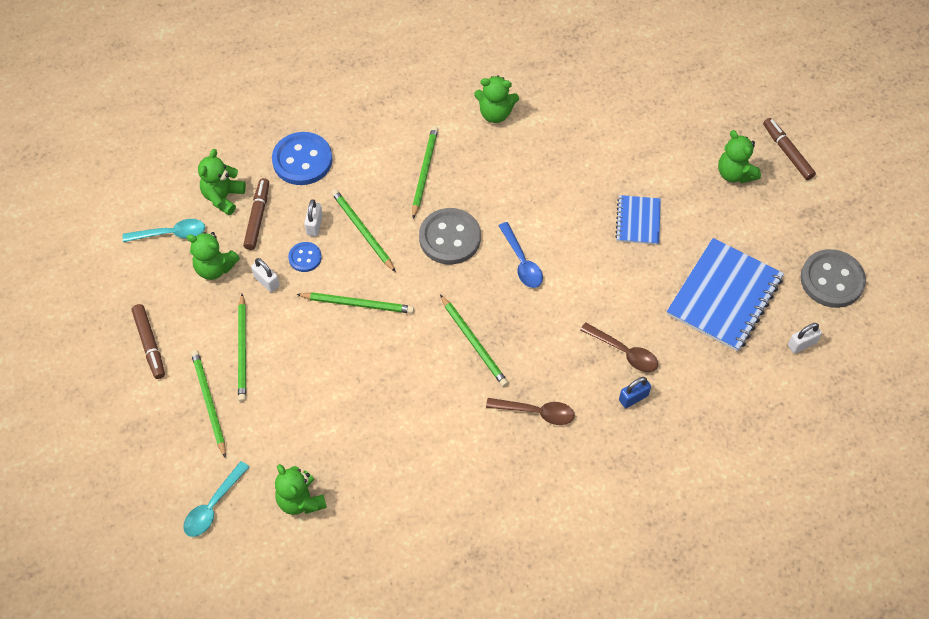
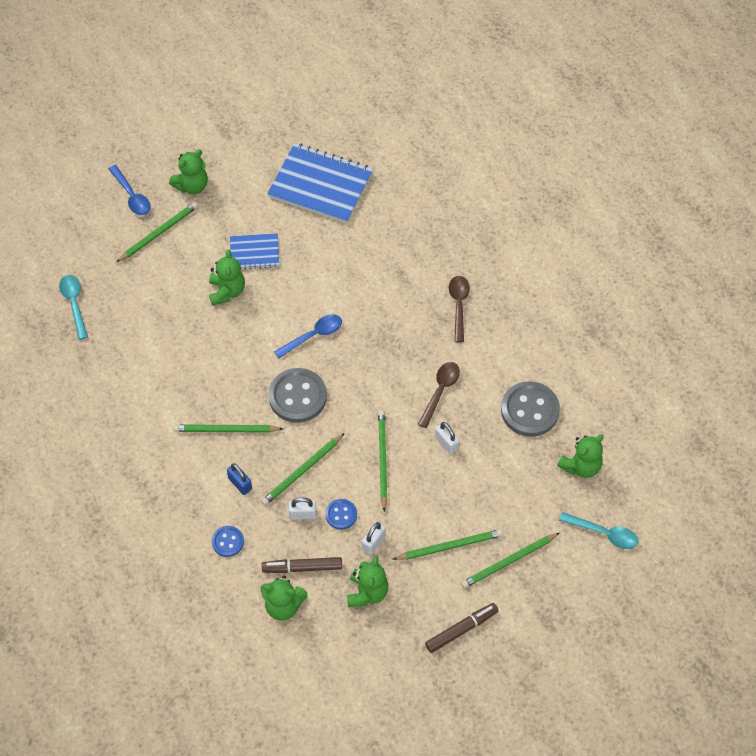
camera: 100 degrees left, 0 degrees up
turquoise spoon [123,219,205,242] -> turquoise spoon moved to [59,275,88,340]
blue button [272,132,332,185] -> blue button [212,526,244,557], size x0.53
green pencil [440,294,508,387] -> green pencil moved to [116,202,198,262]
green teddy bear [474,76,519,123] -> green teddy bear moved to [209,250,245,306]
brown spoon [580,322,658,372] -> brown spoon moved to [418,362,460,428]
blue padlock [619,377,651,408] -> blue padlock moved to [227,463,252,495]
brown marker [763,118,816,180] -> none
white padlock [788,323,822,354] -> white padlock moved to [435,422,459,454]
grey button [800,249,866,308] -> grey button moved to [501,381,560,437]
none -> blue spoon [108,165,151,215]

